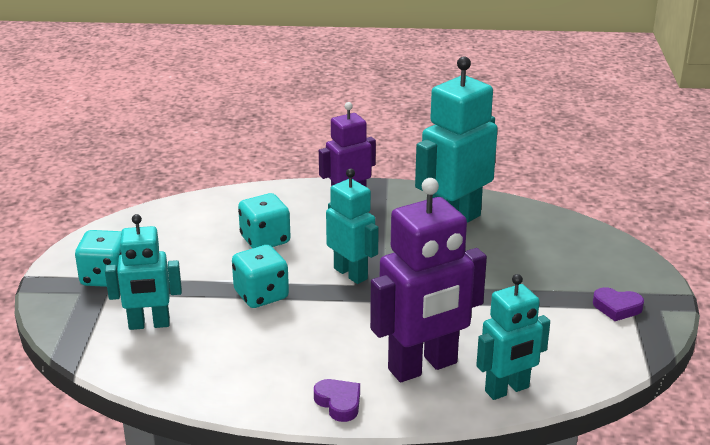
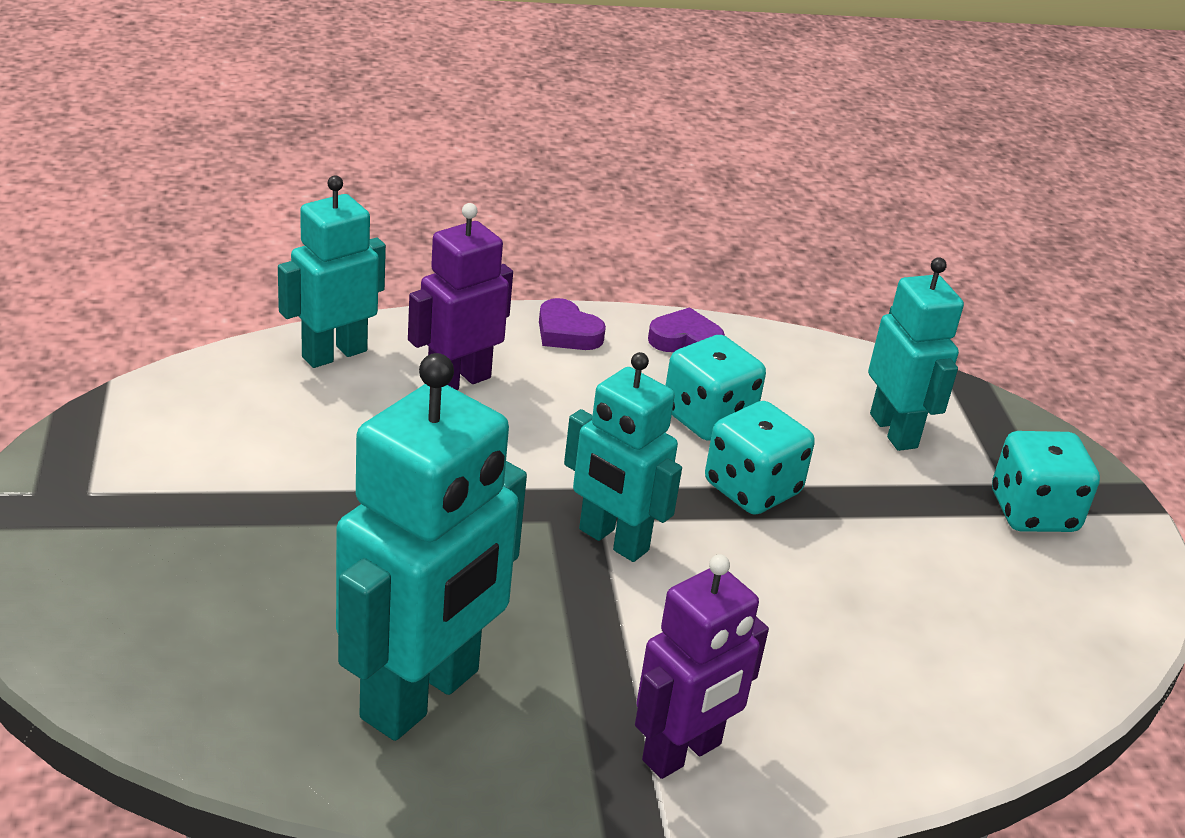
camera: 165 degrees right, 5 degrees up
turquoise robot [105,214,182,330] -> turquoise robot turned 90 degrees clockwise [868,257,964,451]
turquoise dice [238,193,290,248] -> turquoise dice moved to [666,335,766,441]
purple robot [370,178,487,382] -> purple robot [408,203,513,390], size x0.63
purple heart [593,287,644,321] -> purple heart moved to [648,307,725,352]

